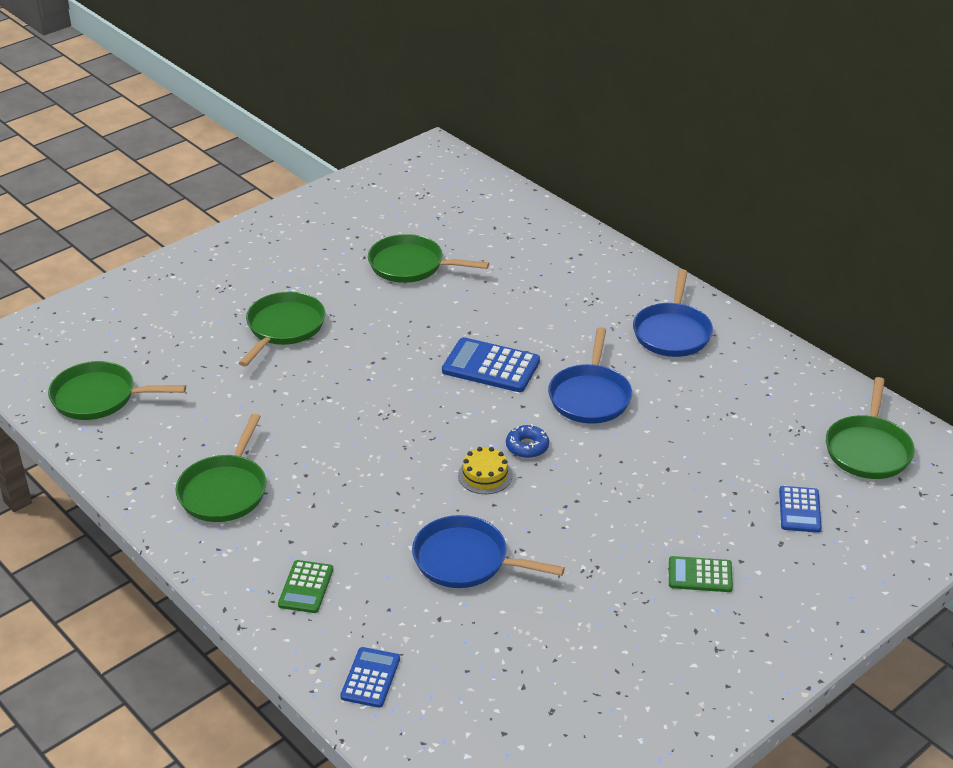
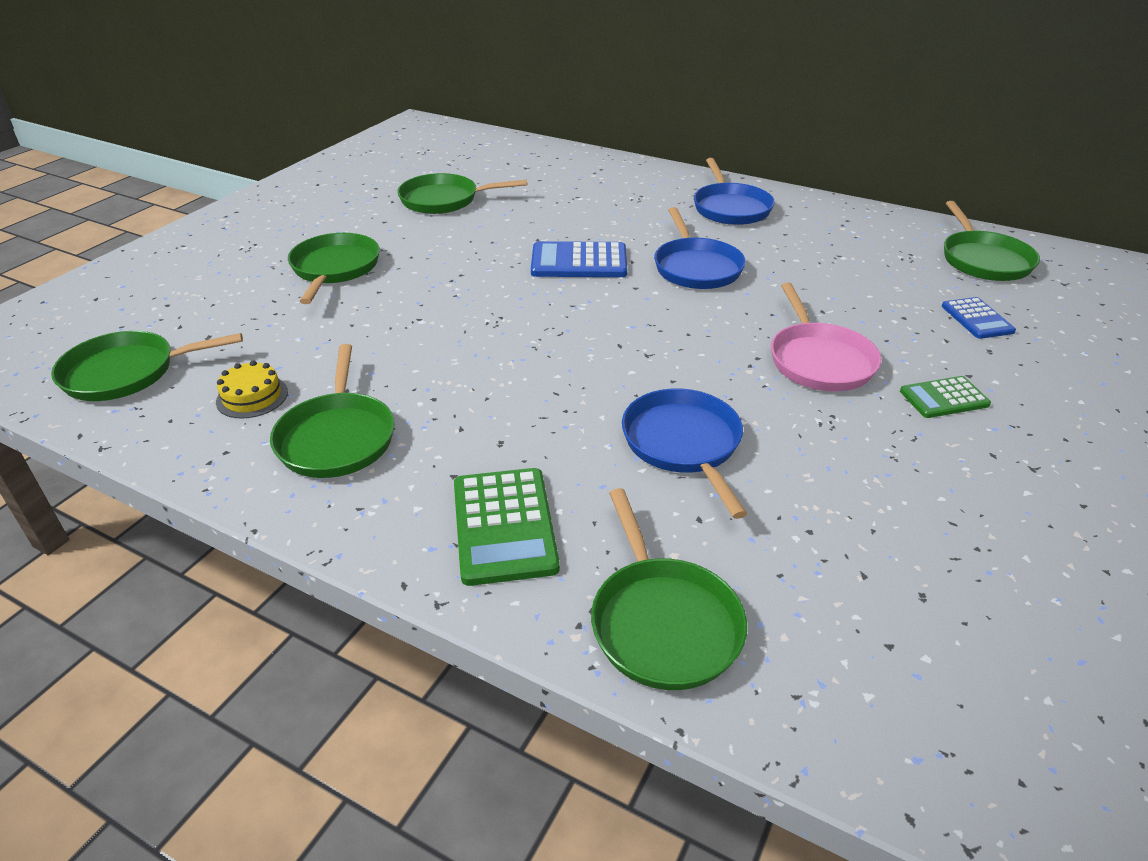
camera: 20 degrees left, 0 degrees up
green calculator [278,560,333,613] -> green calculator [454,468,560,586], size x1.62
blue calculator [340,647,400,708] -> green pan [591,488,747,690]
blue pan [412,515,565,588] -> blue pan turned 75 degrees clockwise [622,389,748,519]
yellow cake [458,447,512,494] -> yellow cake moved to [216,360,288,419]
blue donut [506,424,549,458] -> none
none -> pink pan [771,283,881,391]

